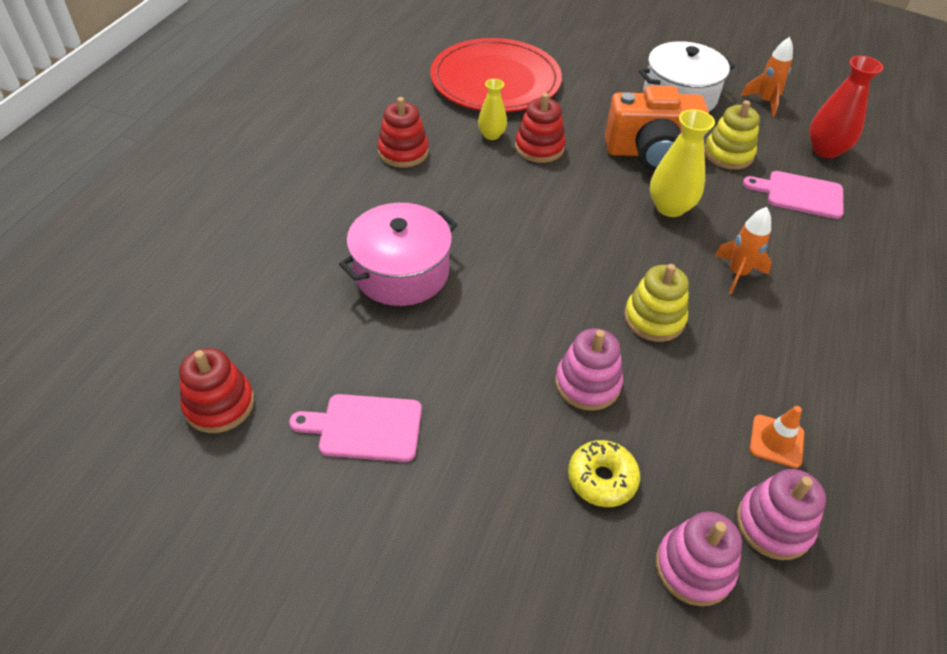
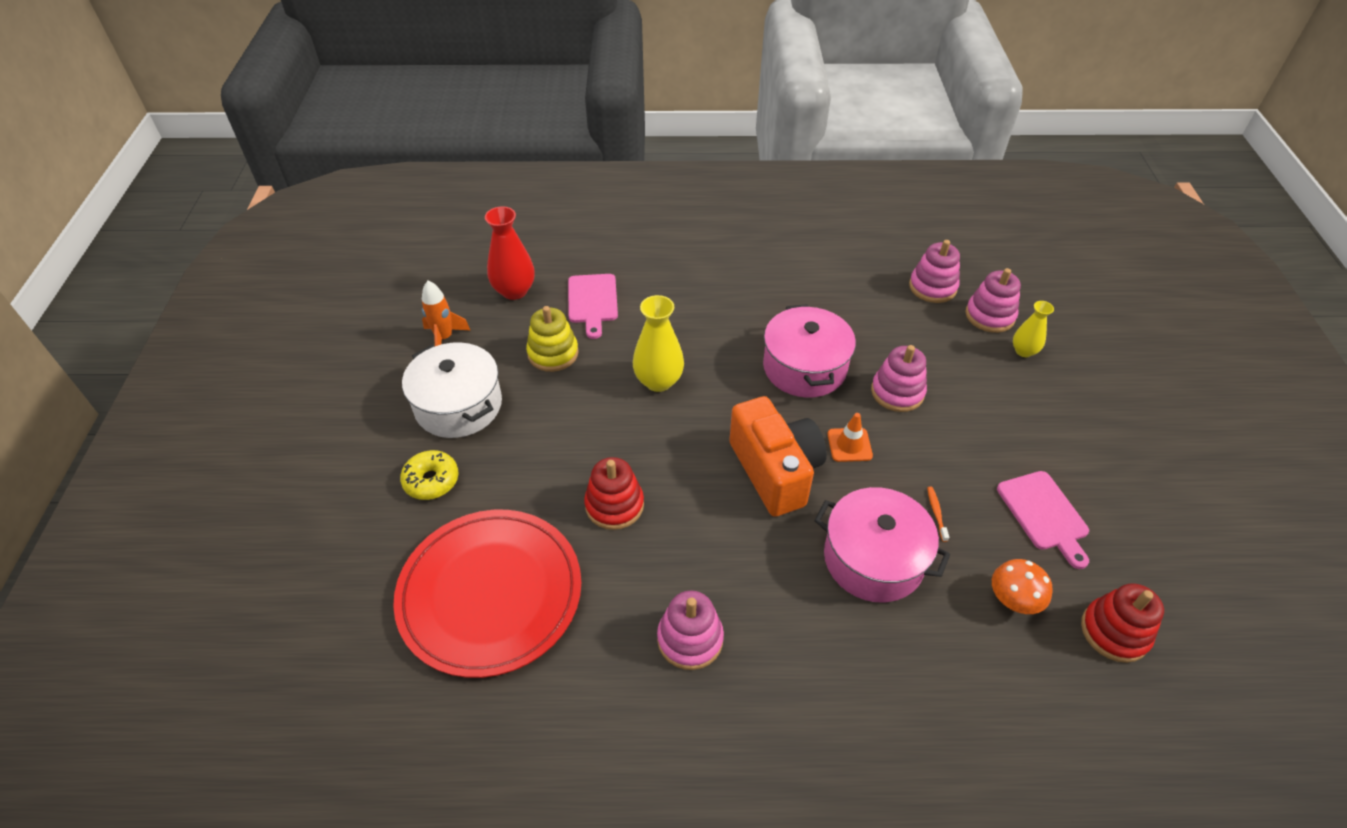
camera: 110 degrees left, 0 degrees up
red stacking toy [377,97,429,168] -> pink stacking toy [657,590,724,670]
yellow vase [478,79,507,140] -> yellow vase moved to [1013,301,1054,357]
yellow donut [568,440,640,507] -> yellow donut moved to [400,450,459,500]
orange camera [605,86,709,171] -> orange camera moved to [729,396,827,517]
yellow stacking toy [624,264,689,342] -> pink pot [763,304,856,398]
orange rocket [715,207,772,295] -> none
orange traffic cone [749,406,805,468] -> orange traffic cone moved to [827,413,873,462]
none -> orange toothbrush [927,487,949,542]
none -> orange mushroom [992,559,1053,614]

